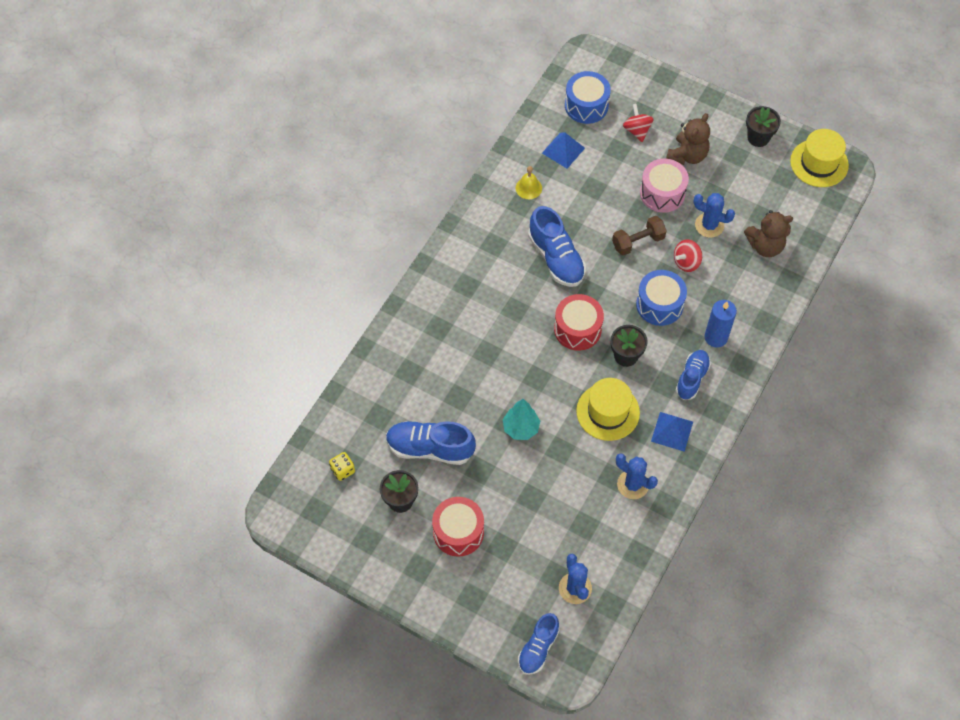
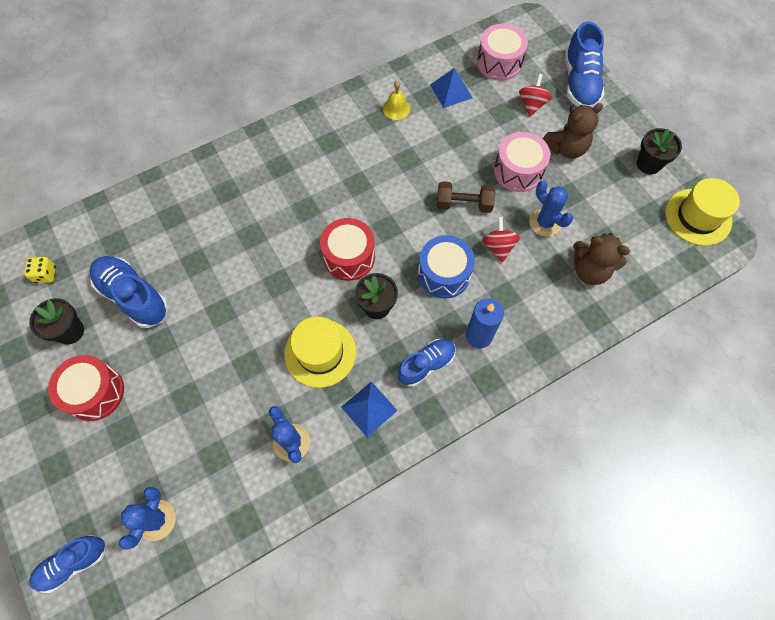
camera: 30 degrees right, 5 degrees up
turquoise tree [503,399,540,440] -> none
blue shoe [528,206,586,287] -> blue shoe moved to [565,21,605,108]
blue drum [565,71,611,124] -> pink drum [477,24,528,81]
red spinning top [674,240,702,272] -> red spinning top turned 90 degrees clockwise [483,217,520,262]

